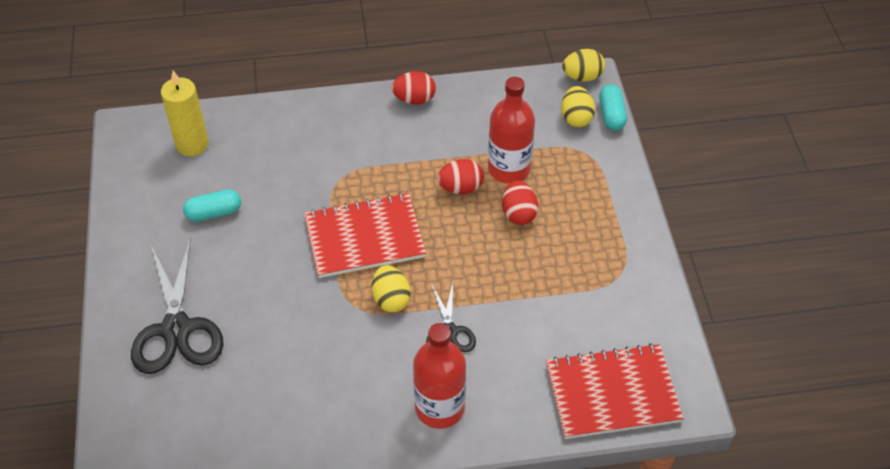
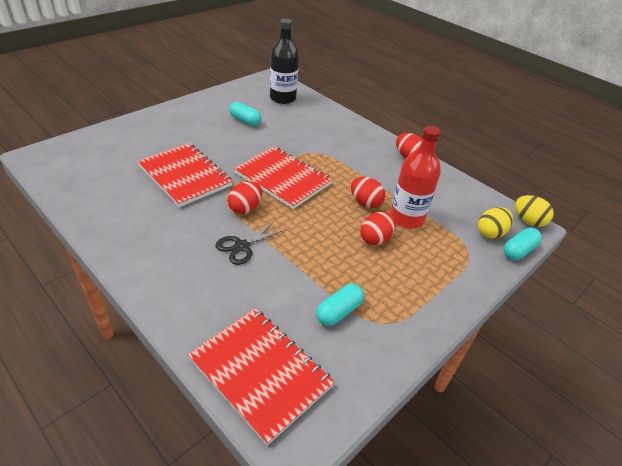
camera: 50 degrees right, 10 degrees down
black scissors [131,238,224,374] -> none
yellow candle [161,71,209,156] -> black bottle [270,19,299,104]
yellow egg [372,265,411,312] -> red egg [228,181,262,214]
red bottle [413,323,466,429] -> none
none -> red notebook [137,143,233,207]
none -> turquoise capsule [316,284,364,326]

